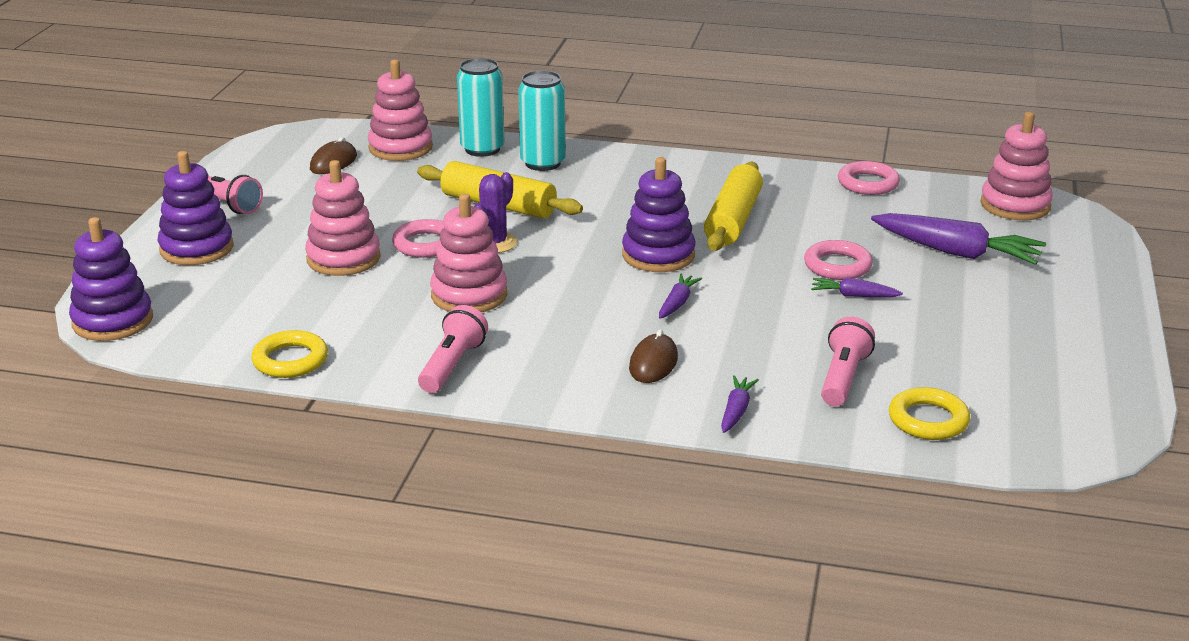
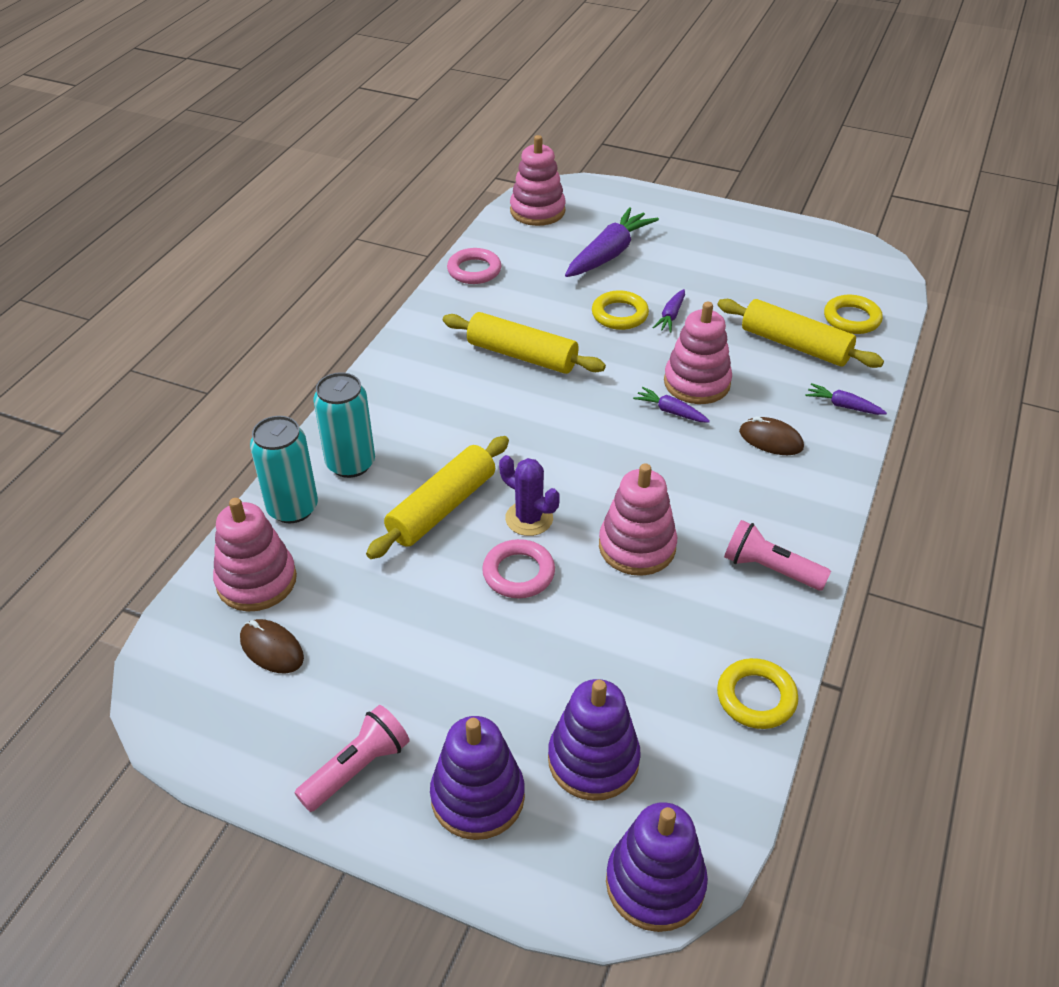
camera: 80 degrees left, 15 degrees up
pink stacking toy [305,160,381,276] -> pink stacking toy moved to [664,302,732,404]
purple stacking toy [622,157,696,272] -> purple stacking toy moved to [548,679,641,801]
pink ring [804,240,873,280] -> yellow ring [592,290,649,330]
pink flashlight [821,317,875,406] -> yellow rolling pin [718,299,884,368]

